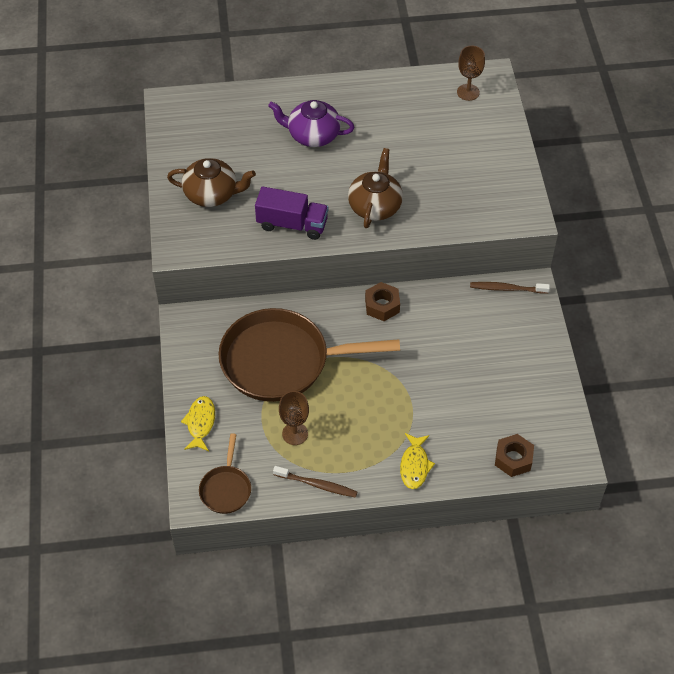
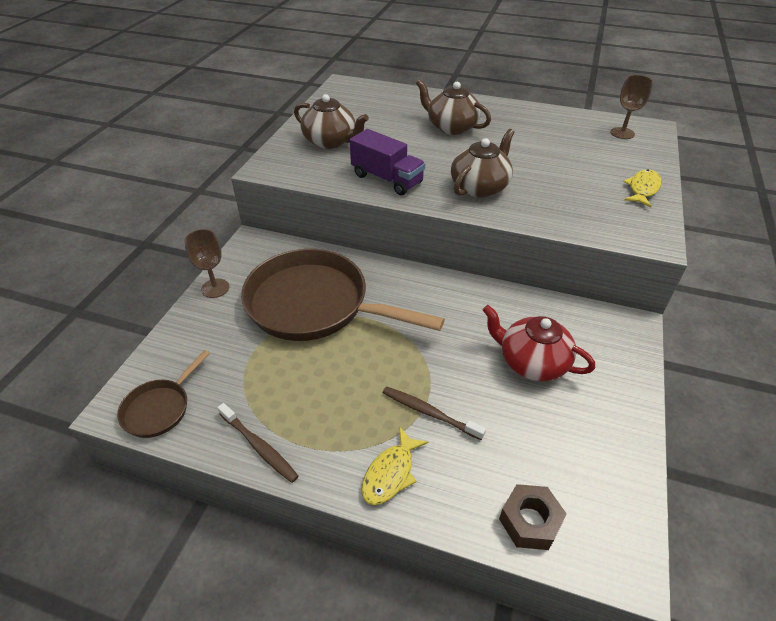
camera: 25 degrees right, 10 degrees down
yellow fish [181,396,215,451] -> yellow fish moved to [623,169,662,207]
purple teapot [268,100,354,147] -> brown teapot [416,80,491,135]
brown goblet [279,391,309,445] -> brown goblet moved to [184,229,229,298]
brown nut [365,282,400,321] -> none
brown toothbrush [470,282,550,293] -> brown toothbrush moved to [383,386,486,440]
none -> red teapot [483,305,595,381]

